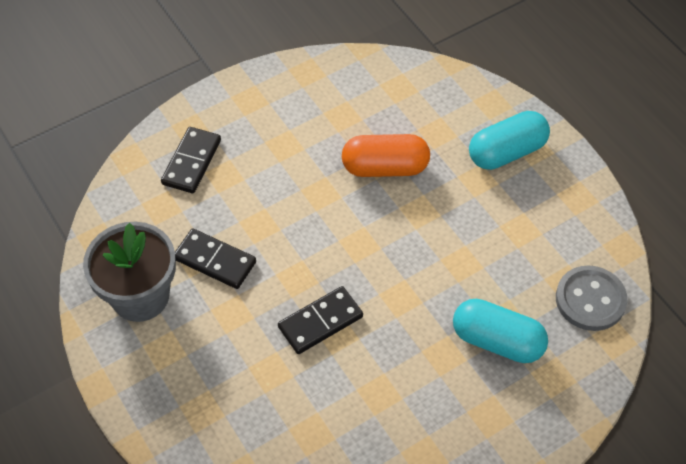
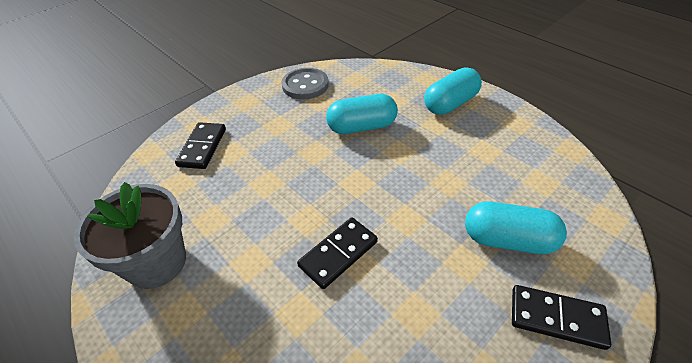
camera: 10 degrees left, 10 degrees down
black domino [175,229,256,289] -> black domino moved to [512,285,611,350]
orange capsule [342,134,430,177] -> turquoise capsule [326,94,398,134]
grey button [556,265,627,331] -> grey button moved to [282,68,329,100]

